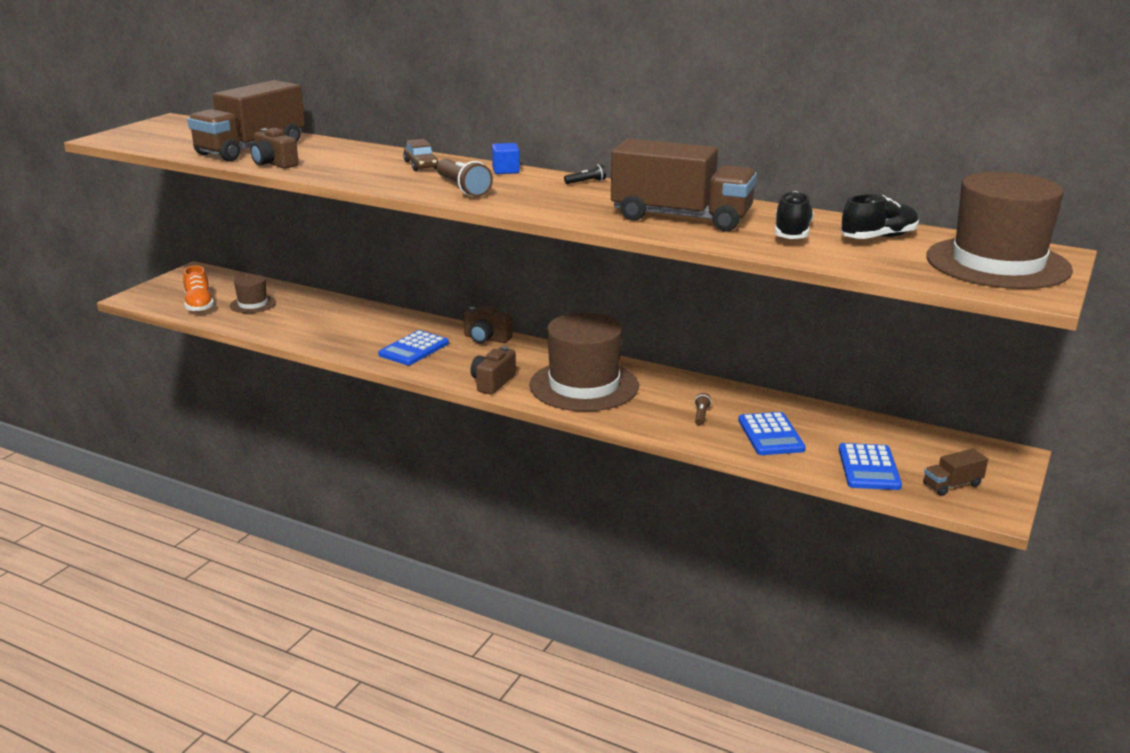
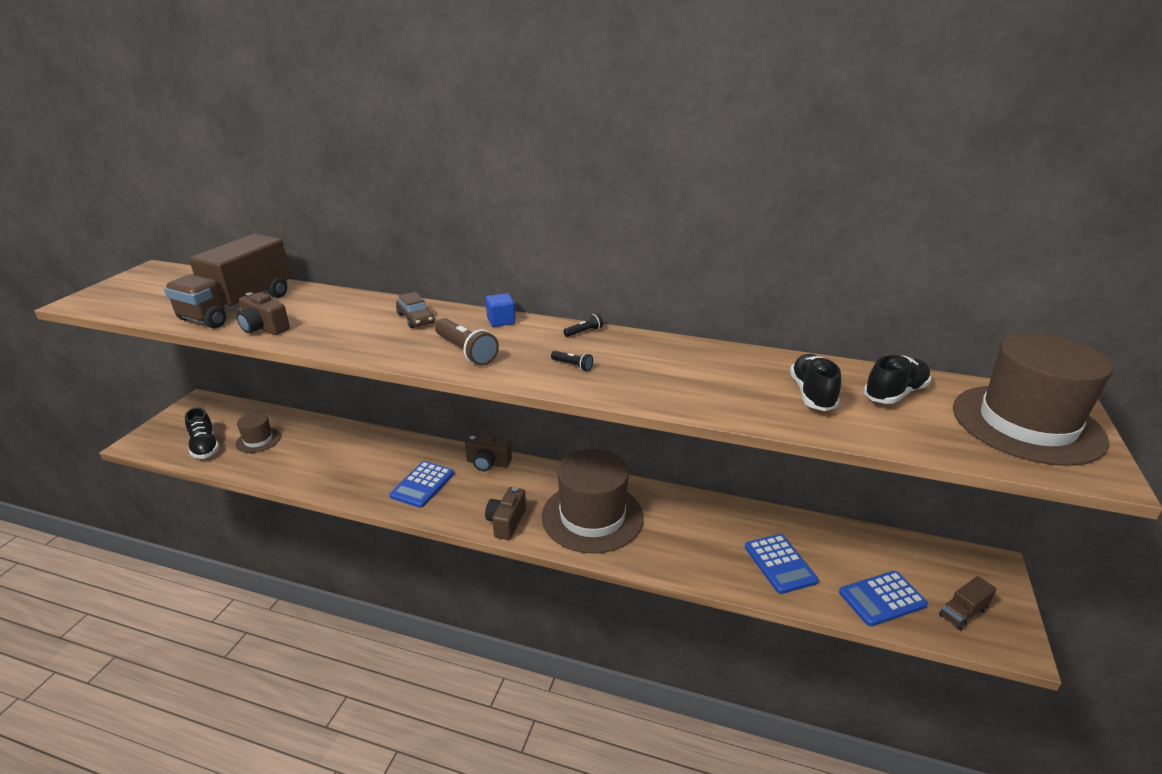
camera: 10 degrees left, 5 degrees up
orange shoe [183,265,214,312] -> black shoe [185,408,219,459]
brown truck [611,139,757,231] -> none
brown flashlight [694,393,712,426] -> none
blue calculator [839,443,902,490] -> blue calculator turned 75 degrees clockwise [839,571,928,627]
none -> black flashlight [551,351,593,371]

